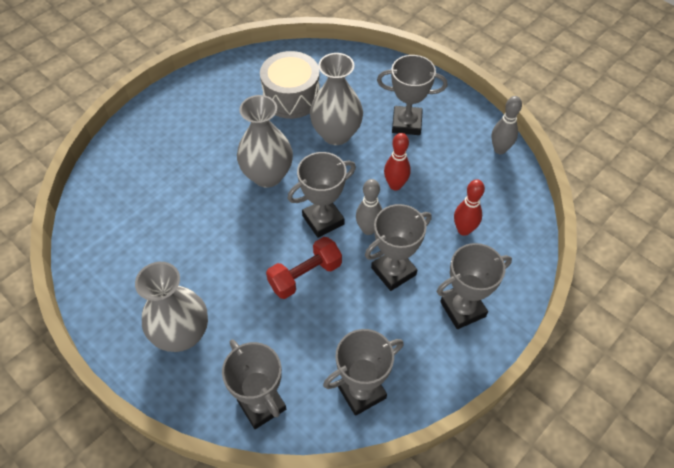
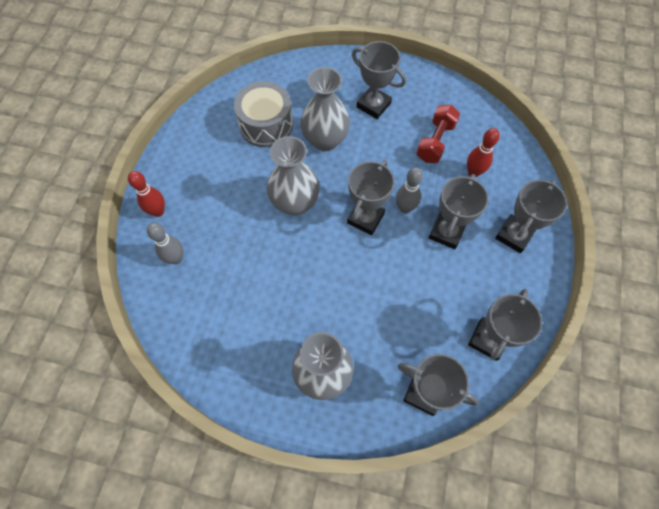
camera: 30 degrees left, 10 degrees up
red dumbbell [266,237,342,299] -> red dumbbell moved to [416,105,460,163]
grey trophy [377,55,447,135] -> grey trophy turned 60 degrees clockwise [352,41,406,119]
red bowling pin [384,133,411,190] -> red bowling pin moved to [128,171,165,217]
grey bowling pin [491,96,522,154] -> grey bowling pin moved to [147,223,183,264]

